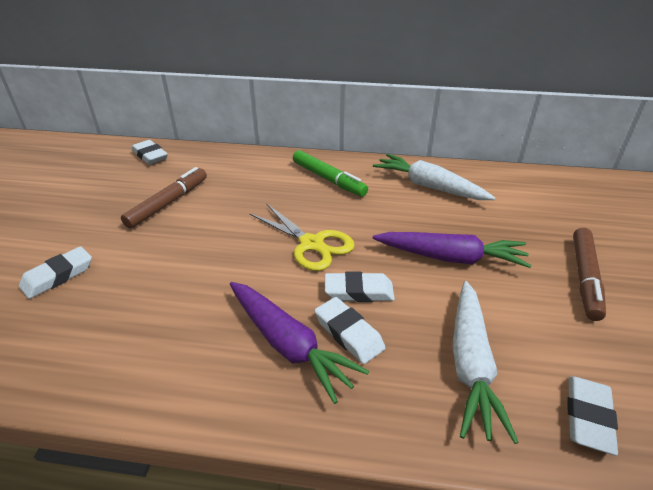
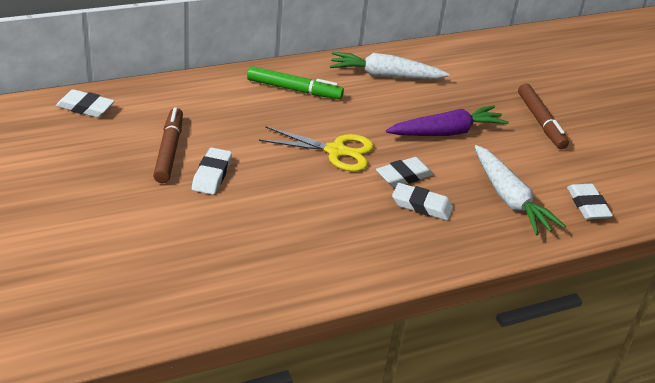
camera: 35 degrees left, 0 degrees up
white eraser [19,246,92,299] -> white eraser moved to [192,147,232,195]
purple carrot [230,282,369,404] -> none

